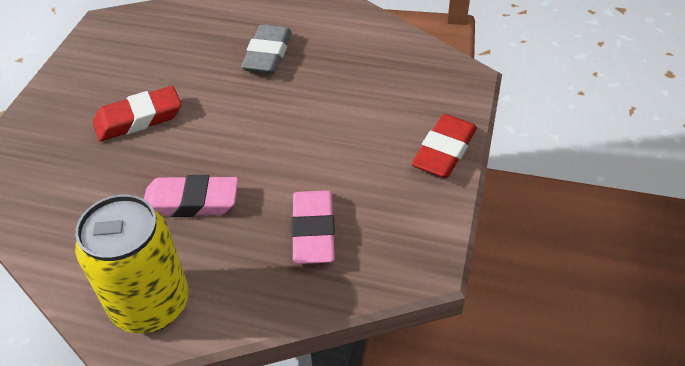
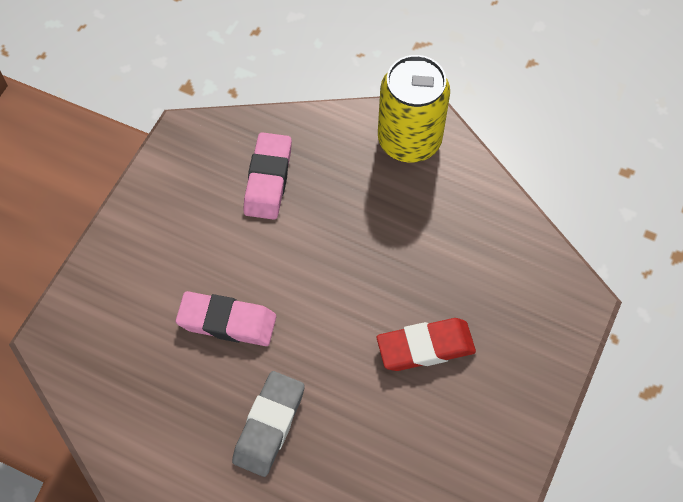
camera: 170 degrees left, 15 degrees up
pink eraser [144,175,238,217] -> pink eraser moved to [176,291,276,346]
red eraser [411,114,477,178] -> none

